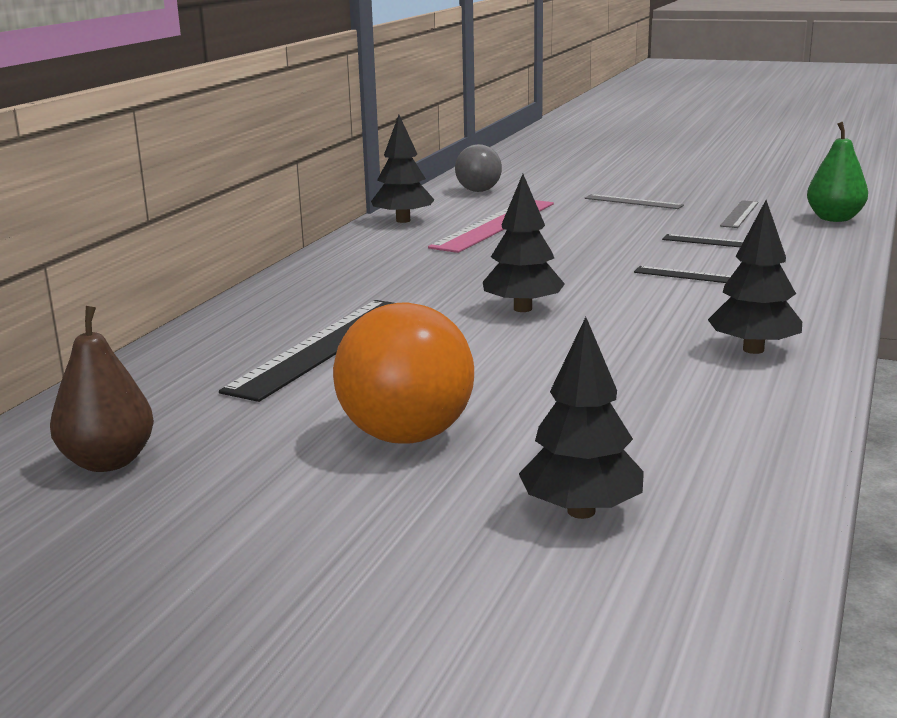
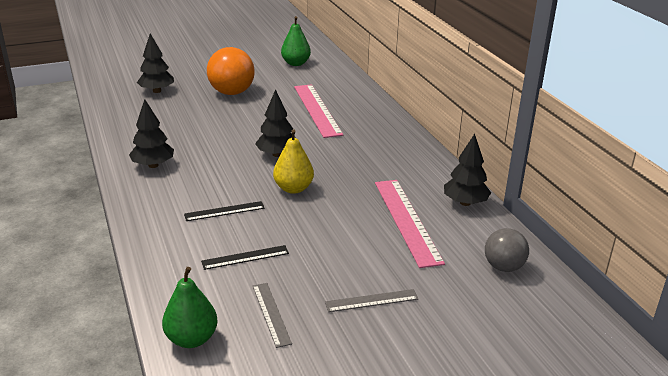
camera: 135 degrees right, 10 degrees up
brown pear [50,306,154,472] -> green pear [281,16,311,66]
black ruler [219,300,393,402] -> pink ruler [294,84,343,138]
none -> yellow pear [273,129,314,194]

